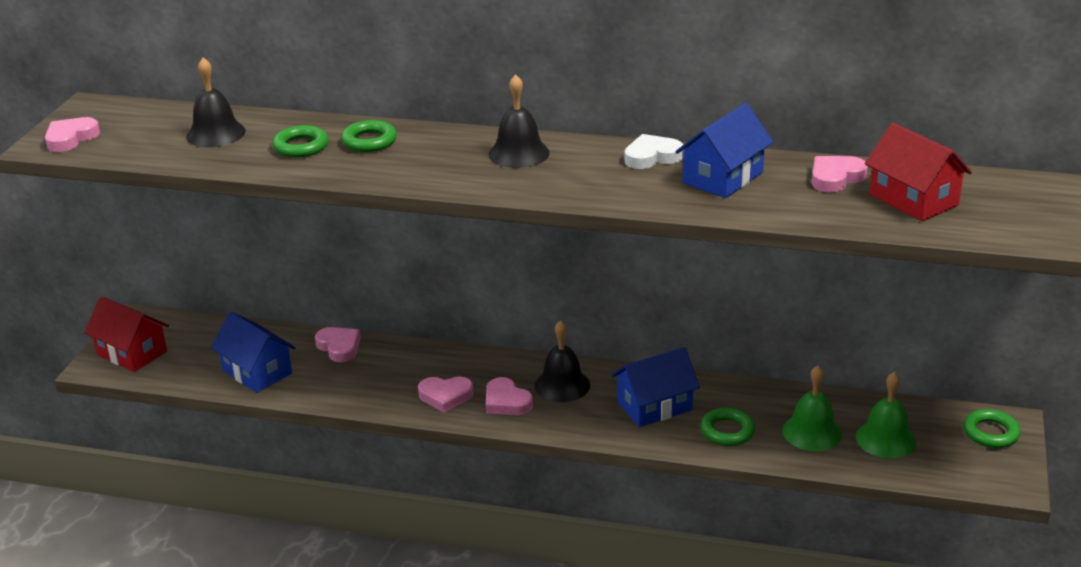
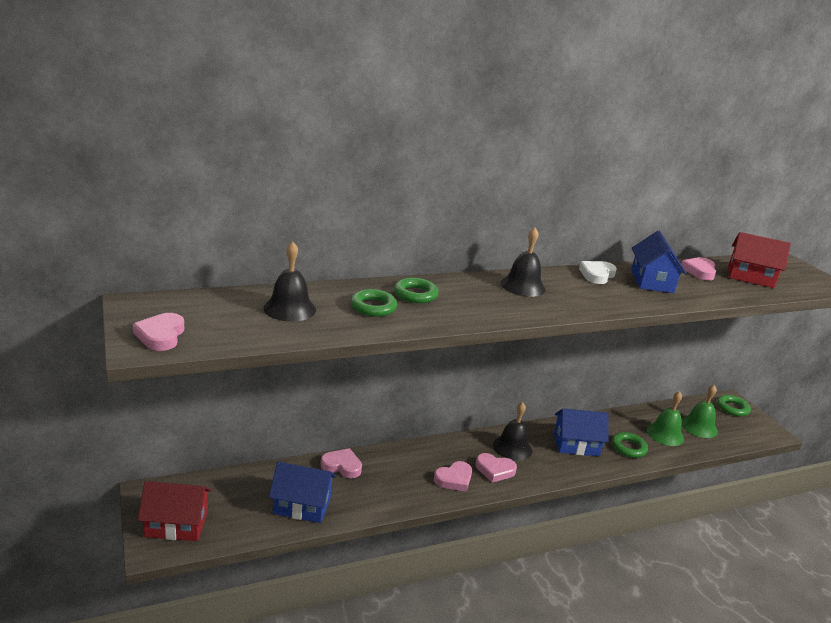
camera: 40 degrees left, 5 degrees down
blue house [611,347,700,427] -> blue house turned 60 degrees clockwise [554,408,608,456]

